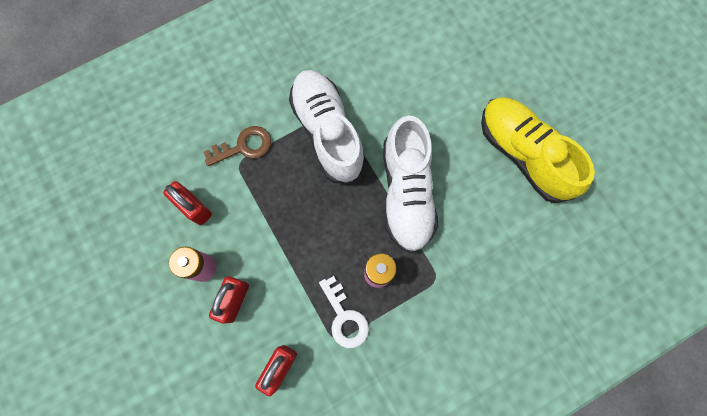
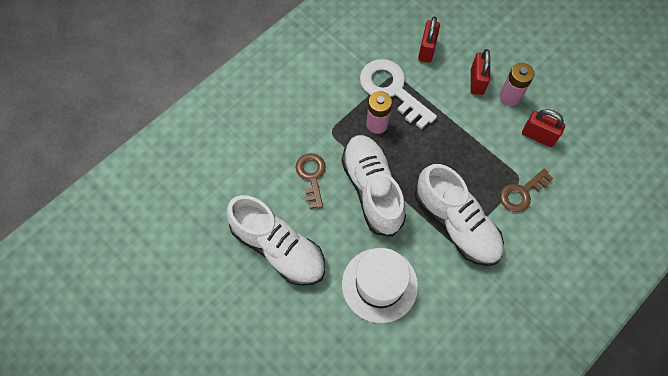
camera: 165 degrees right, 10 degrees down
white key [319,276,369,348] -> white key [360,59,437,129], size x1.60
yellow shoe [481,97,595,203] -> white shoe [227,195,325,286]
none -> brown key [295,153,326,209]
none -> white hat [342,248,418,323]

